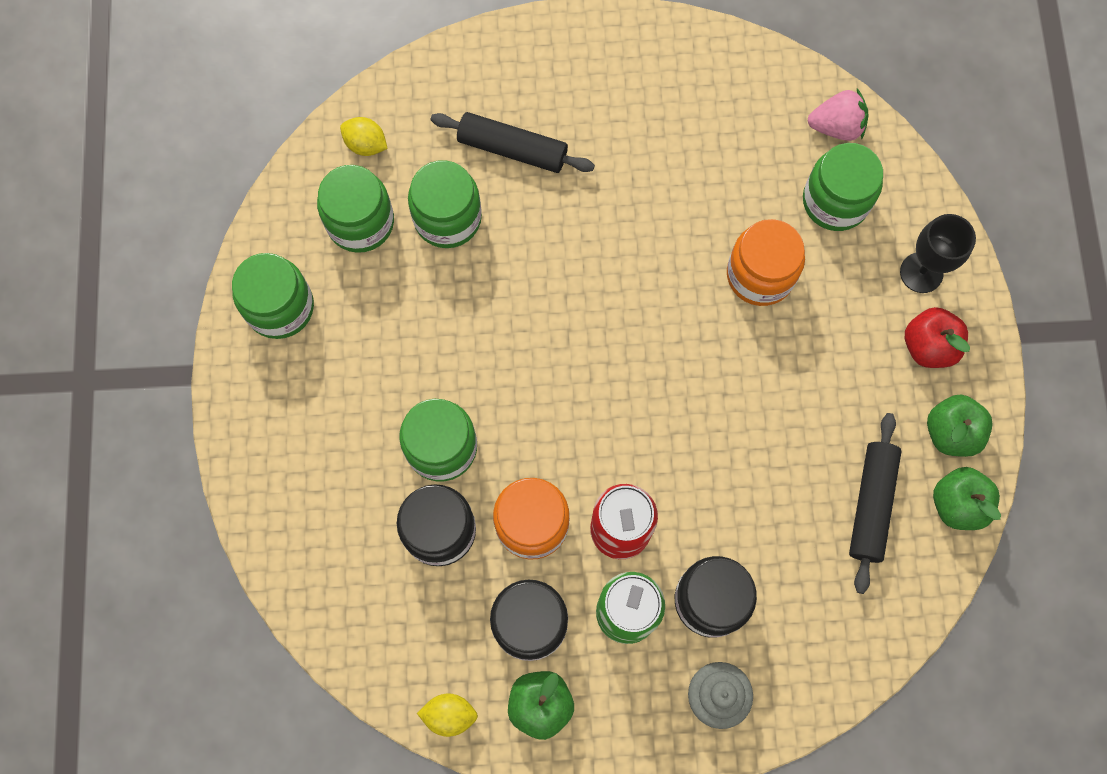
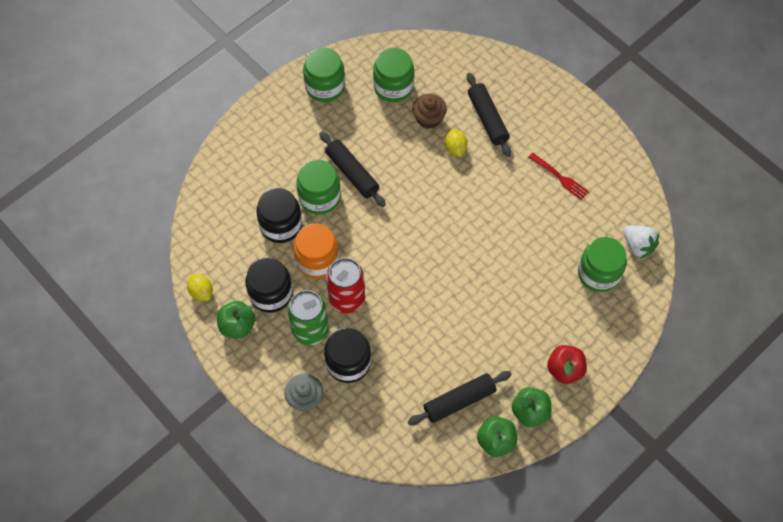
camera: 50 degrees right, 10 degrees down
yellow lemon [340,117,388,156] -> yellow lemon moved to [445,129,468,157]
green jar [408,160,482,248] -> brown cupcake [412,94,447,129]
orange jar [727,219,805,306] -> none
pink strawberry [808,89,869,141] -> white strawberry [624,226,659,259]
black goblet [900,214,976,293] -> none
none -> black rolling pin [319,132,386,207]
none -> red fork [528,153,589,200]

